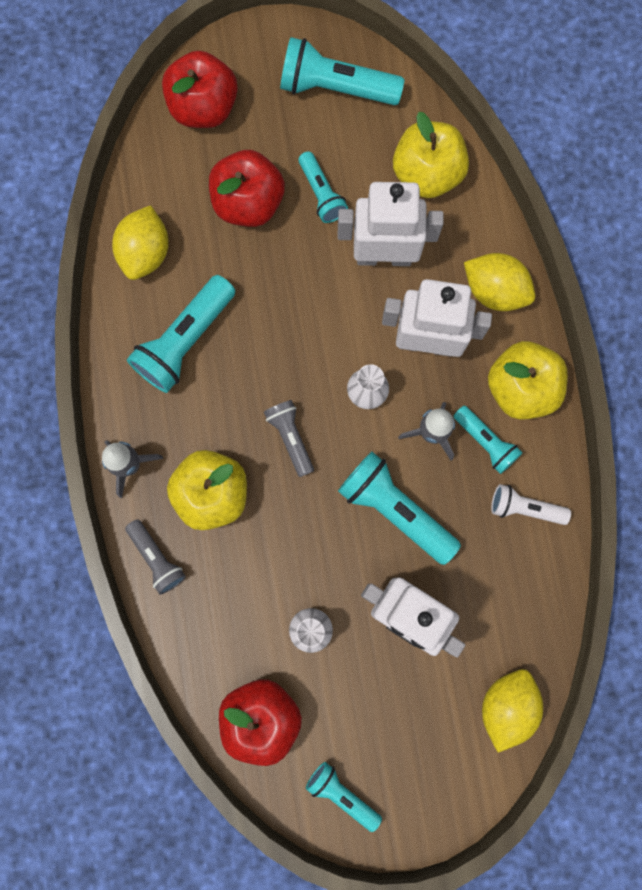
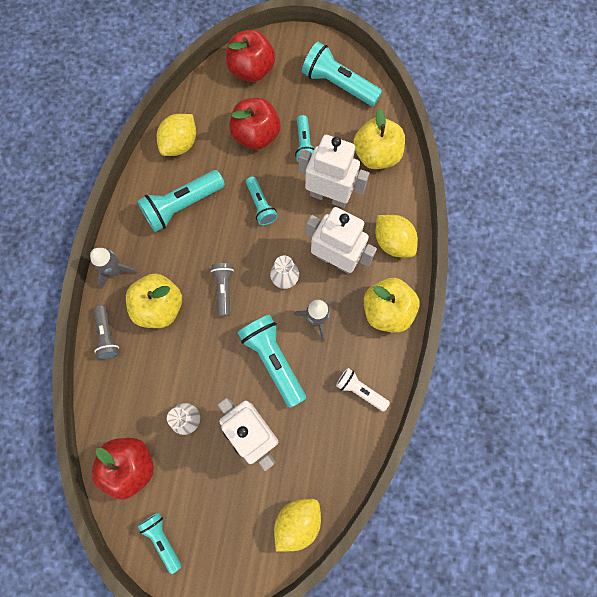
camera: 20 degrees right, 5 degrees down
turquoise flashlight [454,406,523,474] -> turquoise flashlight moved to [246,176,278,225]

